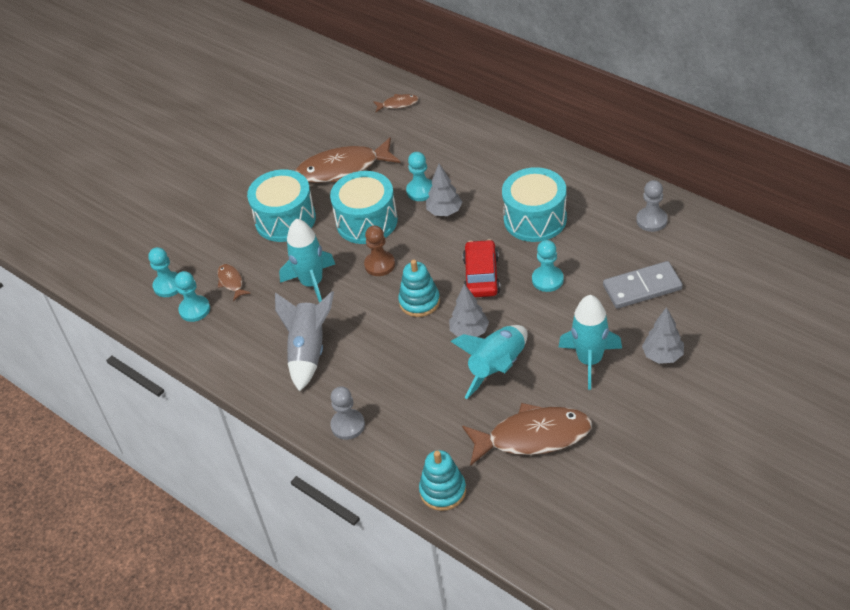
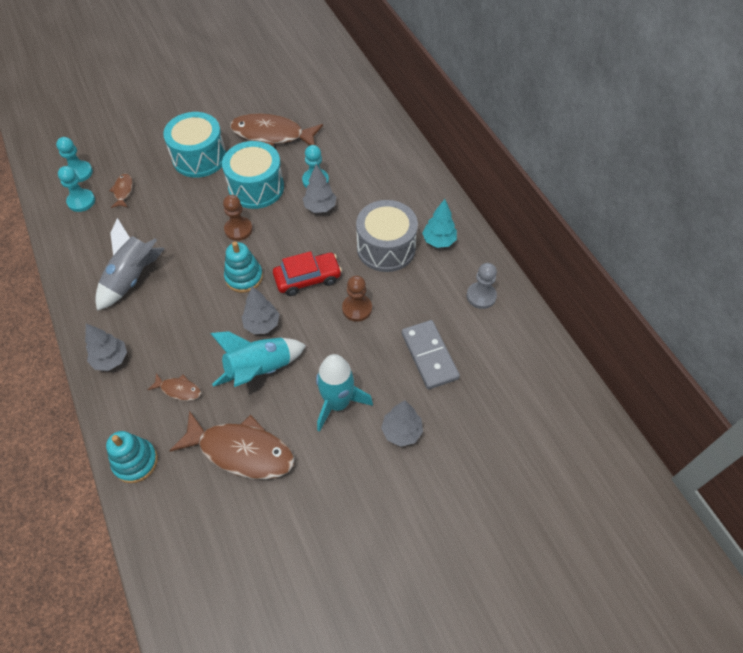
camera: 20 degrees right, 10 degrees up
turquoise rocket [279,218,335,303] -> none
grey pawn [330,387,365,440] -> grey tree [85,323,127,371]
brown fish [373,94,419,112] -> brown fish moved to [148,373,201,401]
red car [463,239,500,297] -> red car turned 45 degrees clockwise [273,251,342,296]
turquoise drum [502,167,567,242] -> grey drum [356,200,418,272]
turquoise pawn [532,240,564,292] -> brown pawn [342,276,372,322]
grey domino [603,261,683,309] -> grey domino turned 60 degrees clockwise [402,320,460,389]
none -> turquoise tree [422,199,457,248]

